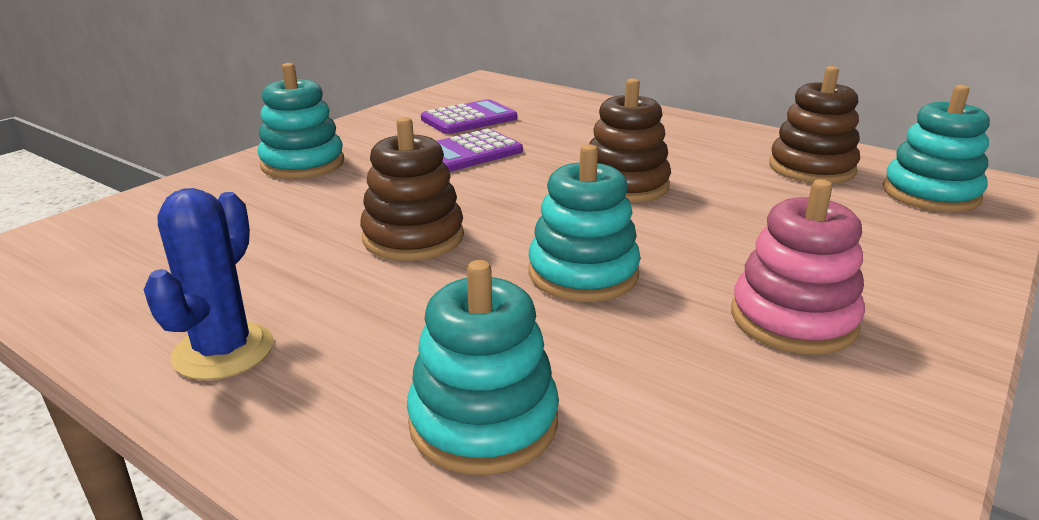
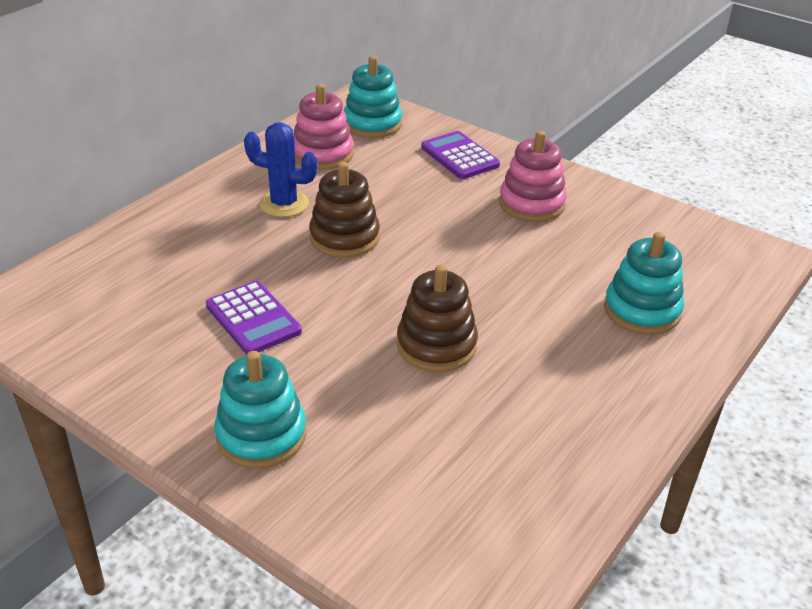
camera: 90 degrees left, 10 degrees up
blue cactus [144,188,273,380] -> blue cactus moved to [244,122,317,217]
purple calculator [421,99,517,134] -> purple calculator moved to [421,131,500,179]
turquoise stacking toy [528,144,641,302] -> none
brown stacking toy [769,66,860,184] -> pink stacking toy [294,84,354,170]

